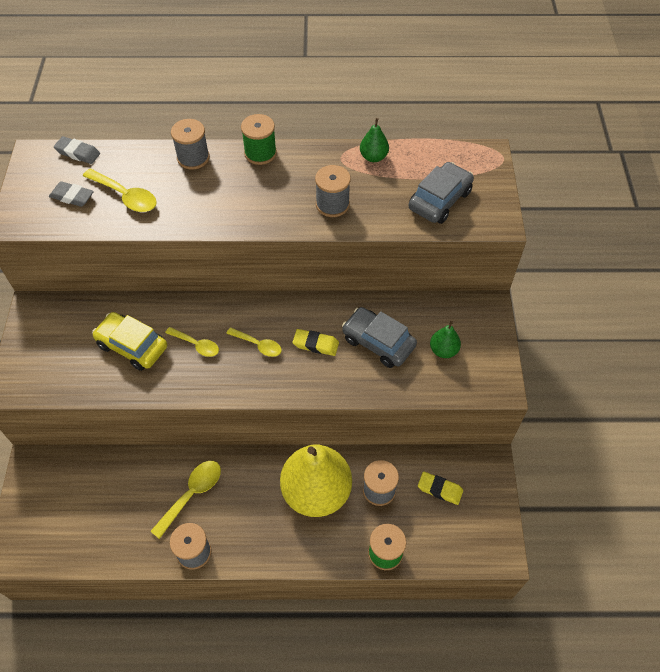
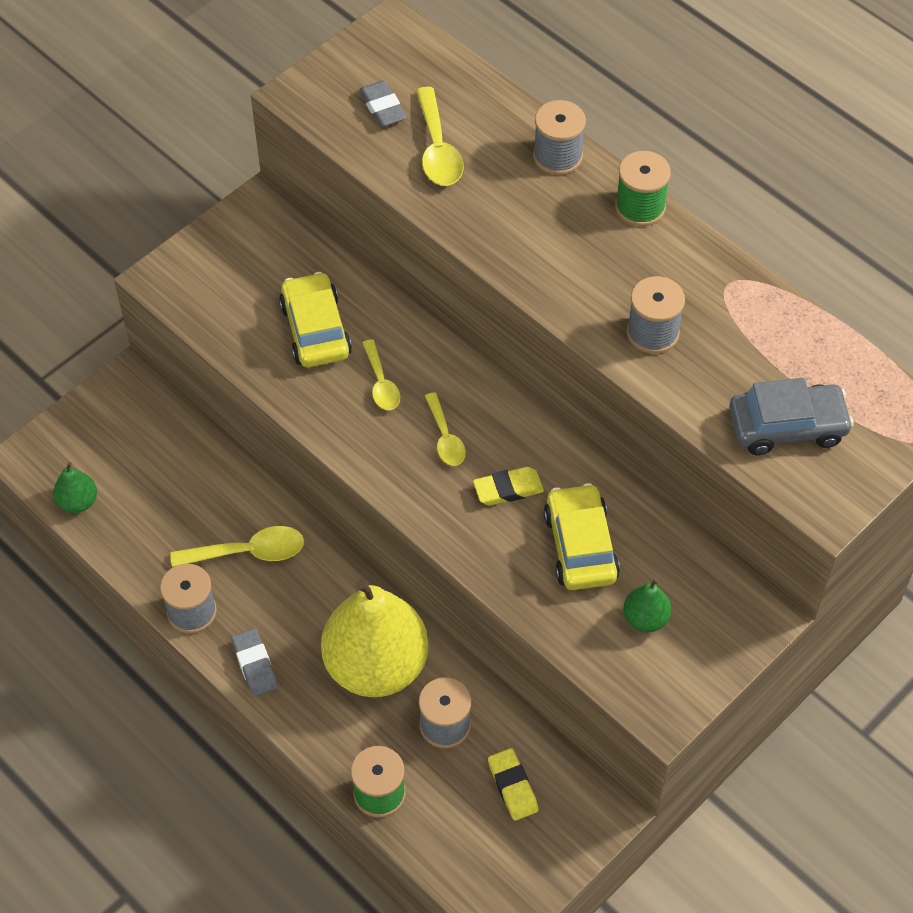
camera: 45 degrees right, 0 degrees up
grey eraser [54,136,100,164] -> grey eraser moved to [231,628,278,697]
yellow eraser [293,329,339,356] -> yellow eraser turned 75 degrees counterclockwise [473,467,544,505]
grey car [342,307,417,368] -> yellow car [544,483,620,590]
green pear [360,118,389,162] -> green pear moved to [53,462,97,513]

